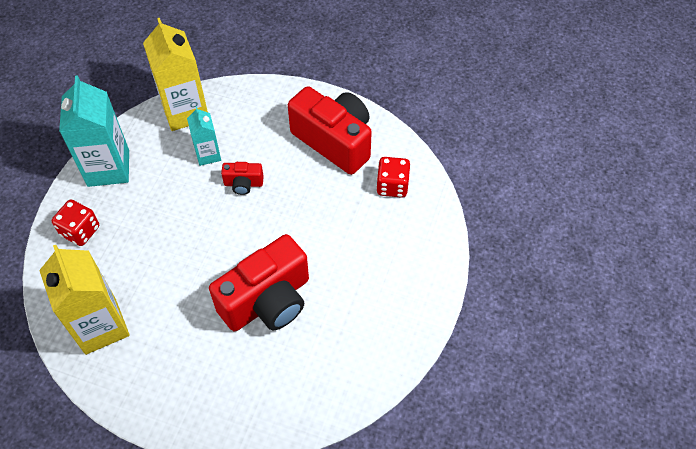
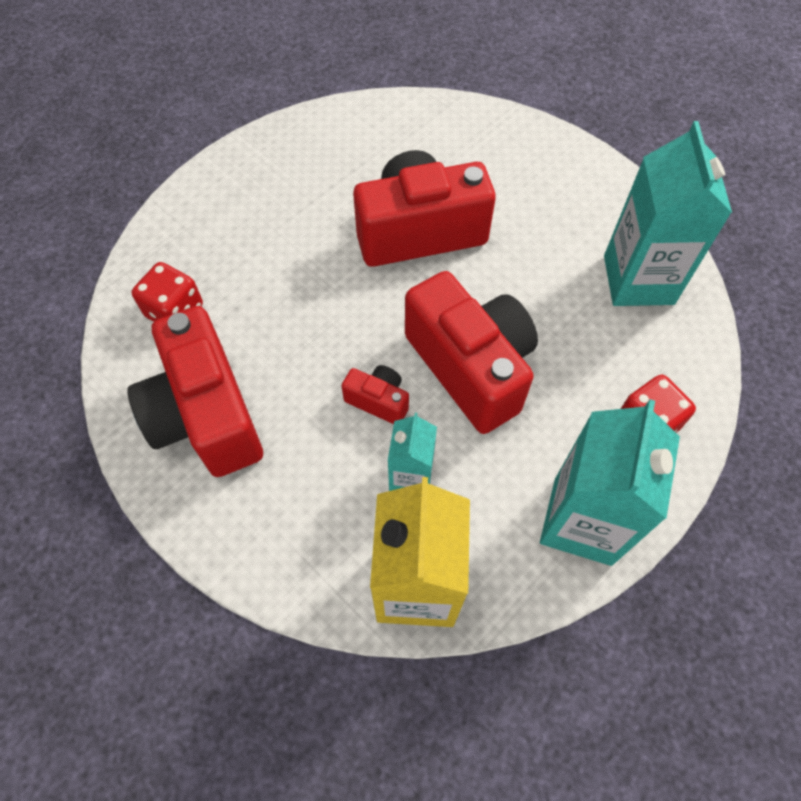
camera: 155 degrees left, 5 degrees up
yellow carton [39,245,130,355] -> turquoise carton [604,121,732,306]
none -> red camera [405,271,538,434]

